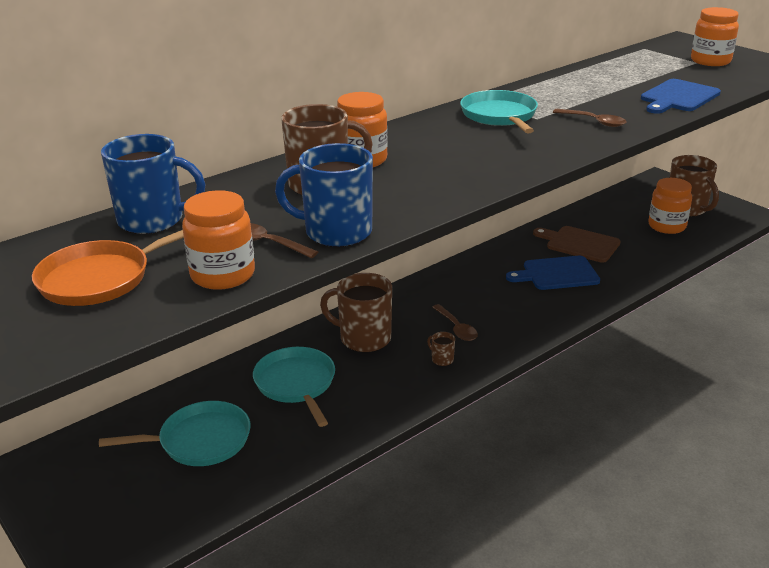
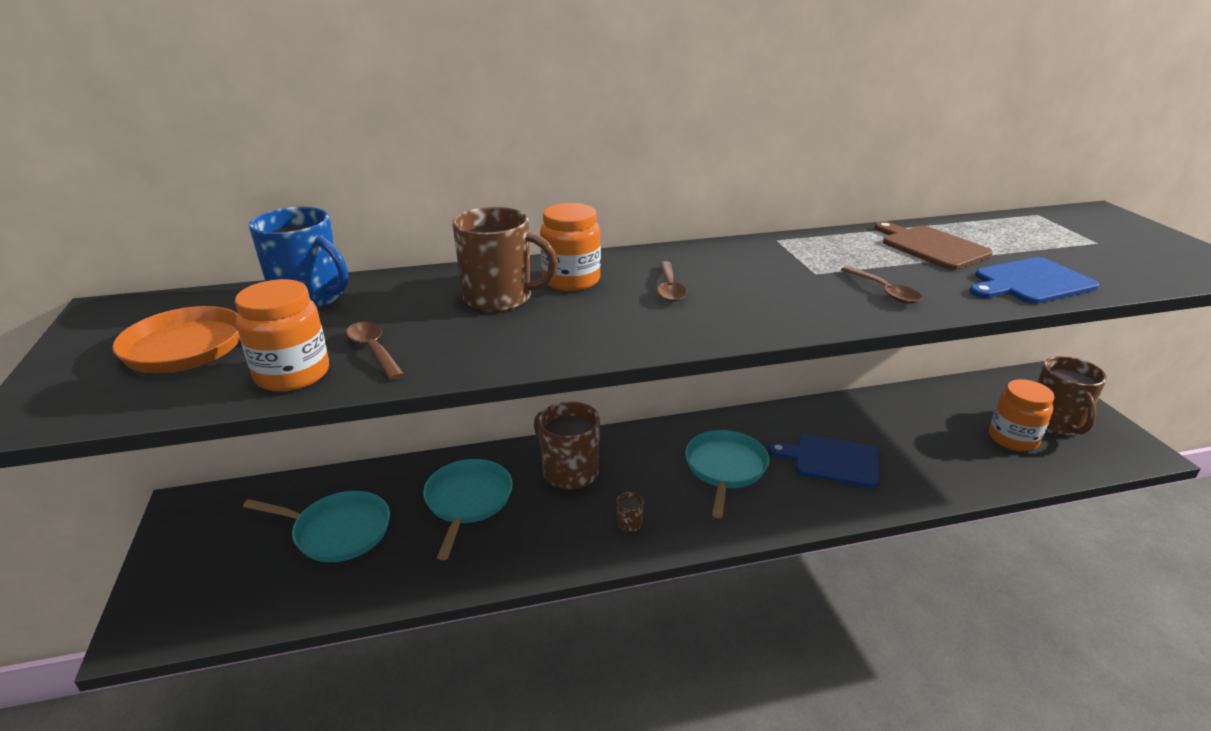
camera: 25 degrees right, 0 degrees up
blue mug [275,143,373,247] -> none
brown spoon [432,304,478,341] -> brown spoon moved to [657,261,687,302]
turquoise pan [460,90,538,133] -> turquoise pan moved to [685,430,769,518]
brown cutting board [533,226,620,263] -> brown cutting board moved to [874,221,993,270]
orange jar [691,7,739,66] -> none

